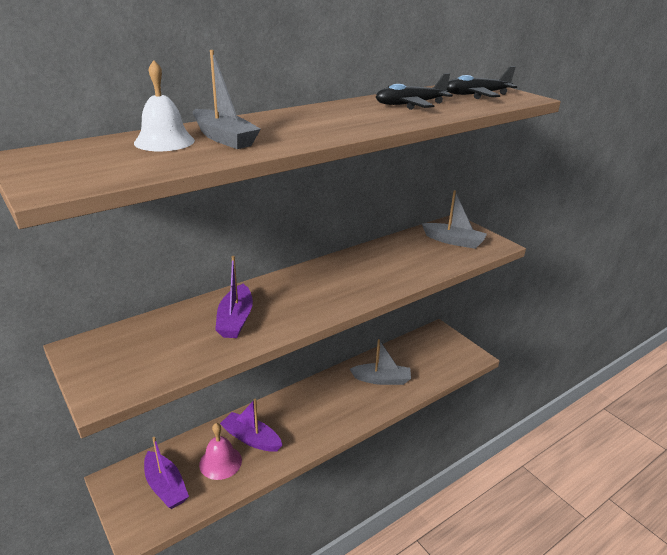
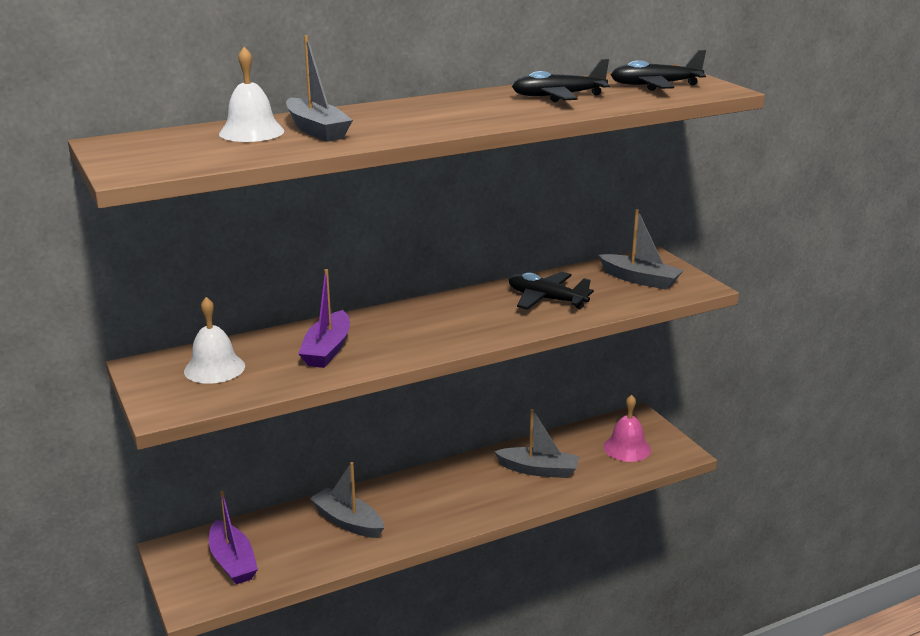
camera: 10 degrees right, 5 degrees down
pink bell [199,423,242,480] -> pink bell moved to [603,395,651,462]
purple boat [220,399,283,452] -> grey boat [309,462,384,538]
none -> white bell [184,297,245,384]
none -> black plane [509,272,594,310]

